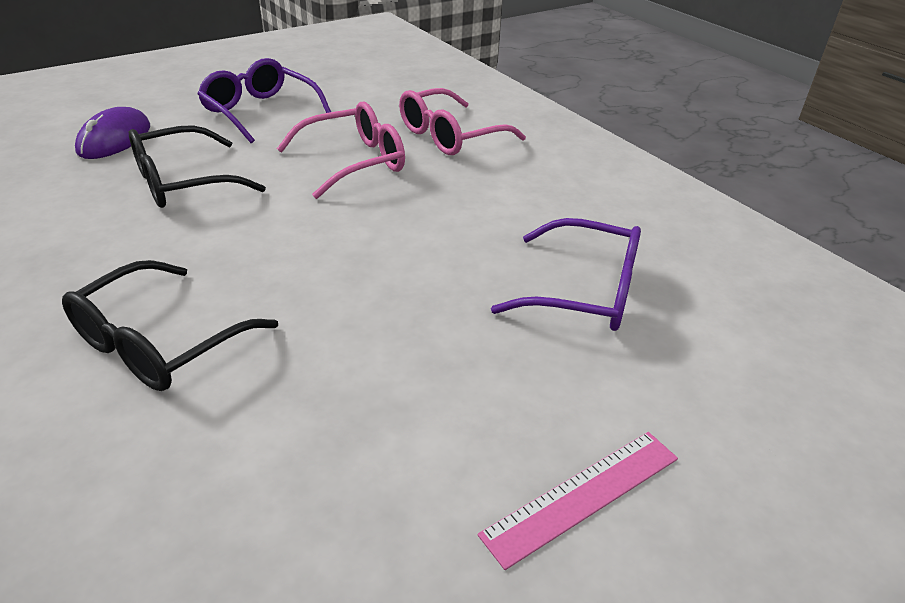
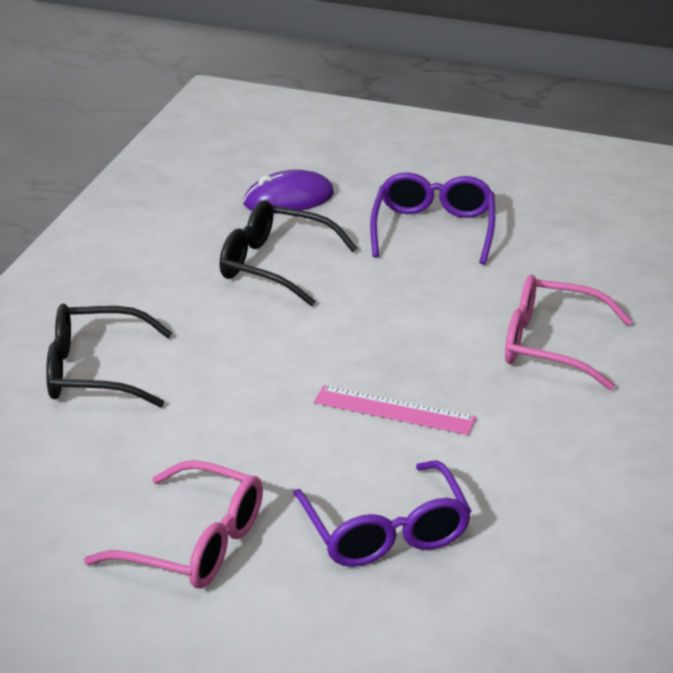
camera: 55 degrees right, 5 degrees down
pink glasses [277,102,405,199] -> pink glasses moved to [84,460,263,588]
pink ruler [478,432,678,570] -> pink ruler moved to [314,385,477,435]

